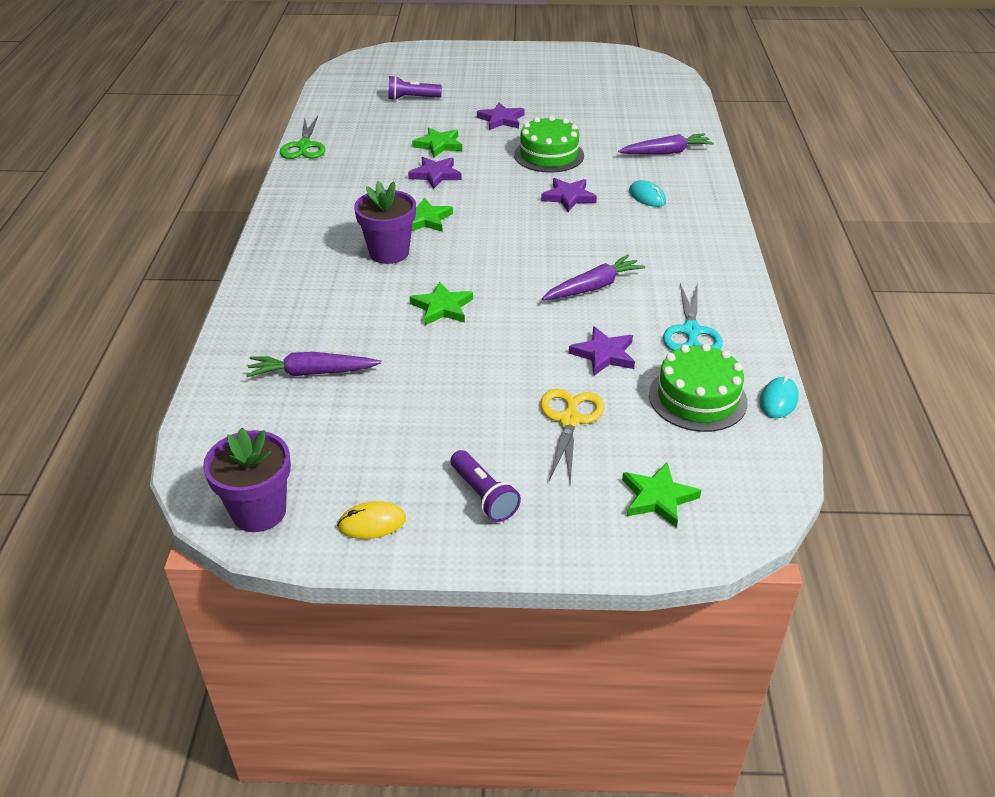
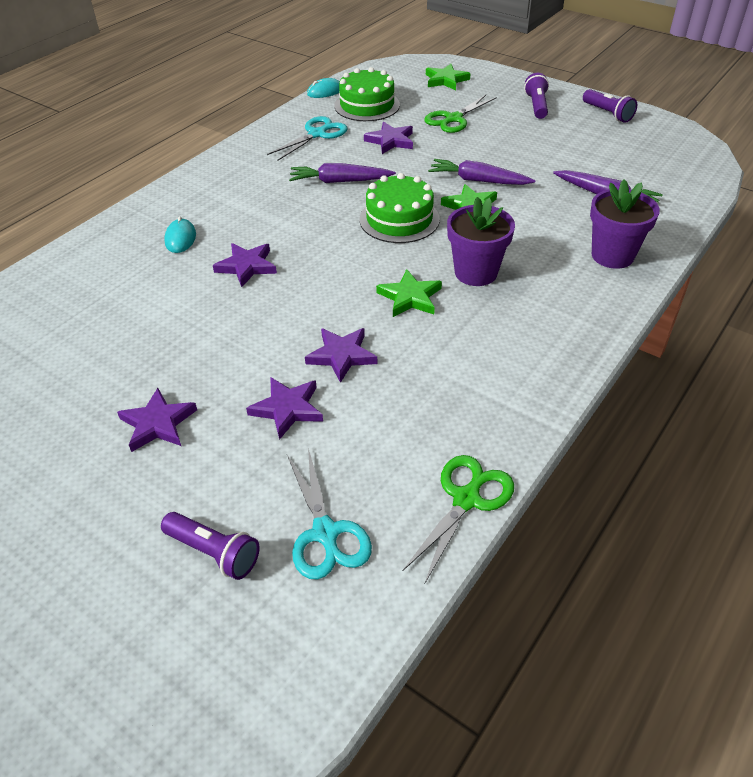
camera: 145 degrees left, 5 degrees up
purple flower pot [203,428,291,532] -> purple flower pot moved to [590,179,660,269]
yellow mouse [337,501,406,539] -> purple flashlight [583,89,637,123]
green star [412,128,462,157] -> purple star [246,377,323,440]
green cake [514,116,584,172] -> green cake moved to [360,173,440,243]
yellow scissors [540,389,604,484] -> green scissors [424,95,497,133]
purple carrot [618,133,714,155] -> purple carrot moved to [428,159,536,185]
none -> turquoise scissors [287,448,372,580]

